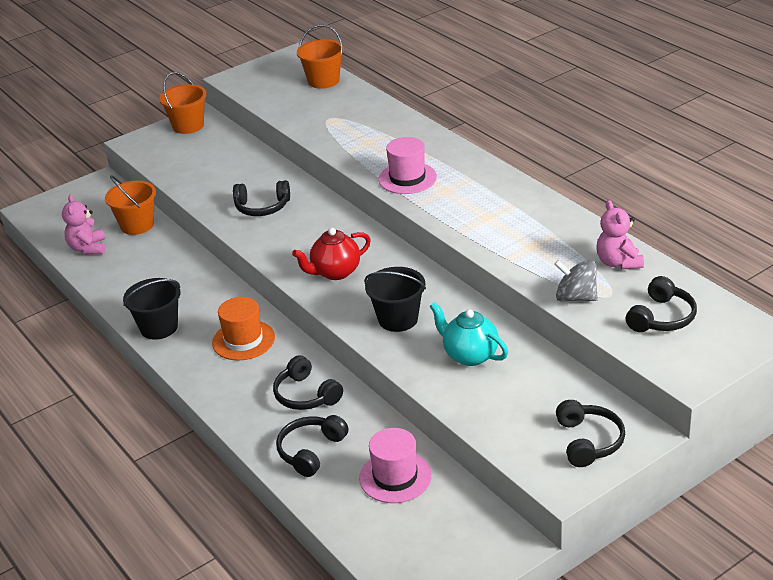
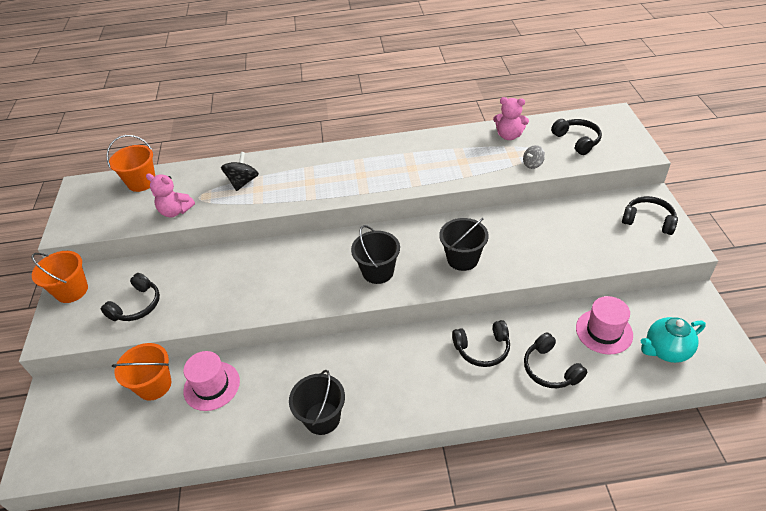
camera: 60 degrees left, 10 degrees up
pink teddy bear [62,194,105,254] -> pink teddy bear moved to [146,173,195,218]
orange hat [212,297,275,360] -> none
black headphones [233,180,290,216] -> black headphones moved to [101,273,160,321]
red teapot [292,228,371,280] -> black bucket [351,225,400,284]
pink hat [378,137,437,194] -> pink hat moved to [183,351,240,411]
turquoise teapot [430,302,508,366] -> turquoise teapot moved to [641,317,706,363]
grey spinning top [554,260,598,302] -> grey spinning top [523,145,545,169], size x0.63
none -> black spinning top [221,152,259,191]

